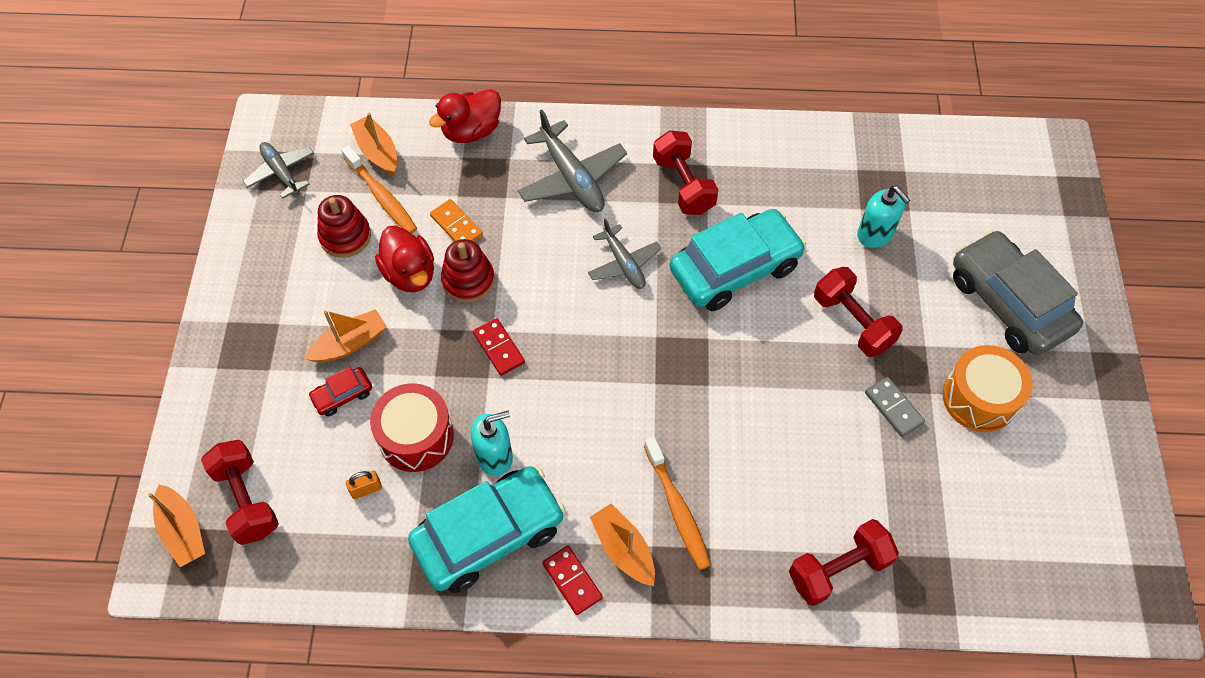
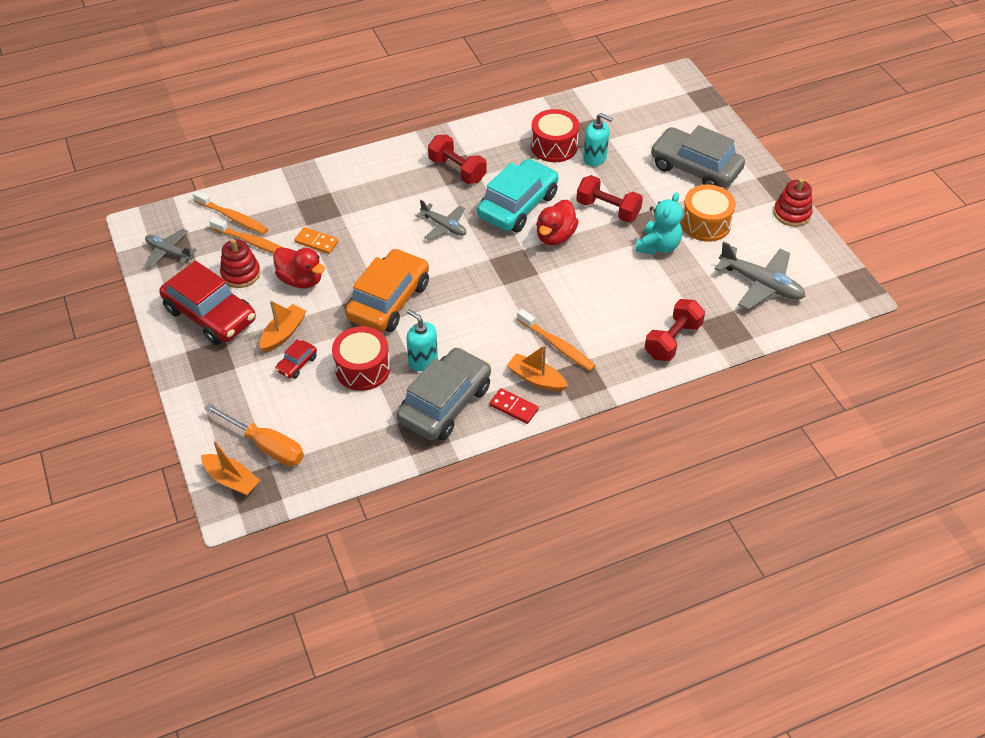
camera: 25 degrees left, 10 degrees down
red dumbbell [201,440,279,545] -> orange screwdriver [204,403,304,466]
orange padlock [346,471,382,499] -> none
orange boat [350,113,397,175] -> orange toothbrush [193,190,268,234]
turquoise car [408,466,565,593] -> grey car [397,347,491,440]
red duck [429,89,501,143] -> red duck moved to [536,200,579,246]
red stacking toy [441,239,495,302] -> red stacking toy moved to [773,178,813,227]
turquoise soap dispenser [470,411,513,476] -> turquoise soap dispenser turned 90 degrees counterclockwise [406,309,438,371]
red domino [473,318,525,376] -> orange car [345,248,429,332]
grey plane [517,110,627,212] -> grey plane moved to [715,242,806,310]
grey domino [865,377,925,437] -> turquoise teddy bear [636,192,683,255]
none -> red car [160,261,256,345]
none -> red drum [531,109,579,162]

